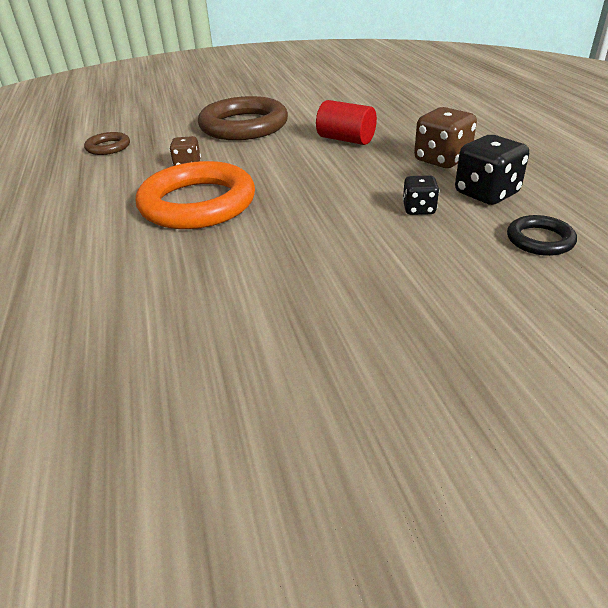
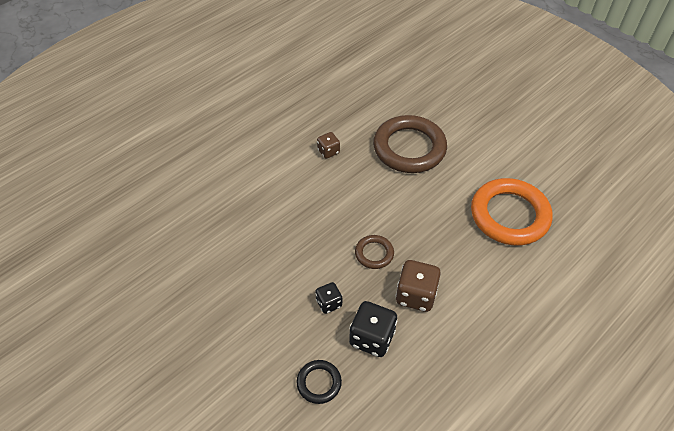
camera: 60 degrees right, 15 degrees up
brown ring [84,132,130,155] -> brown ring moved to [355,235,394,269]
orange ring [136,161,255,229] -> orange ring moved to [471,178,552,245]
red cylinder [316,100,377,145] -> none

